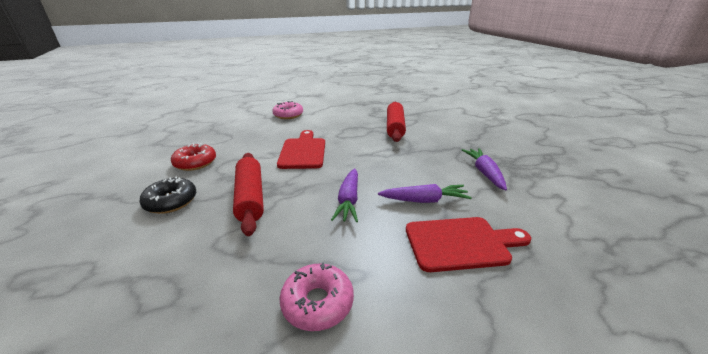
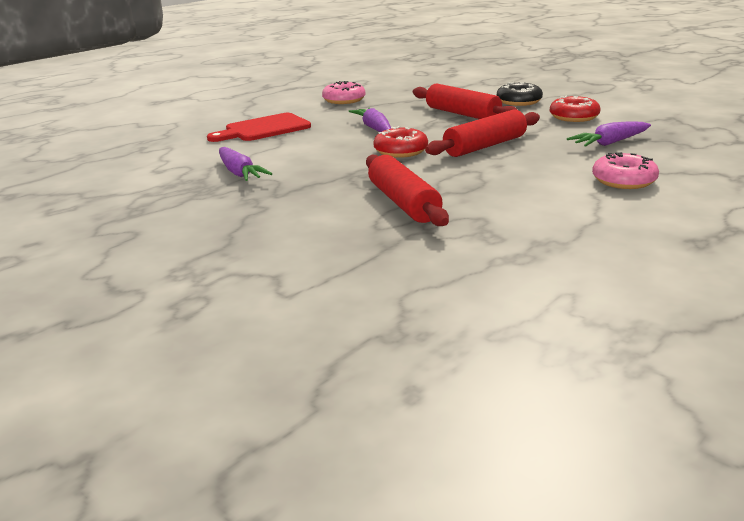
camera: 155 degrees right, 5 degrees down
red cutting board [277,130,325,169] -> red rolling pin [425,109,540,157]
purple carrot [378,184,472,203] -> purple carrot moved to [567,121,651,146]
none -> red donut [373,126,428,158]

